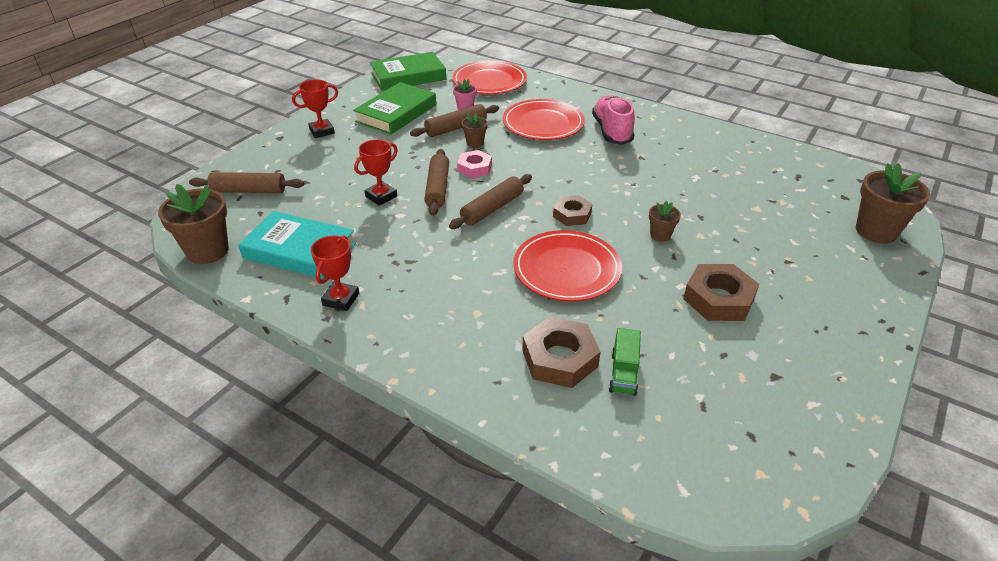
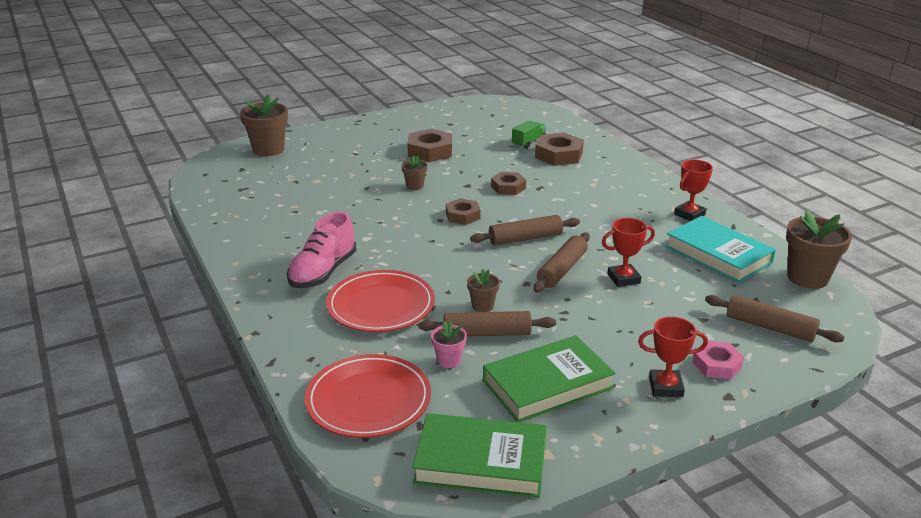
camera: 150 degrees left, 10 degrees down
pink nut [457,150,492,178] -> pink nut moved to [692,341,744,379]
red plate [513,230,622,301] -> brown nut [491,172,526,195]

